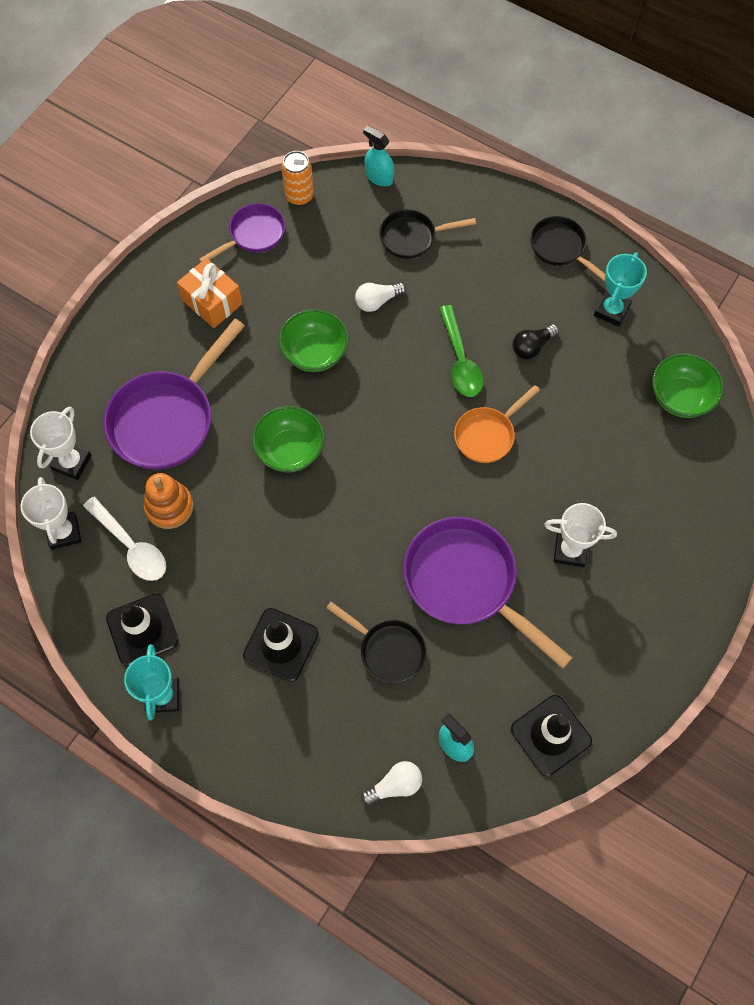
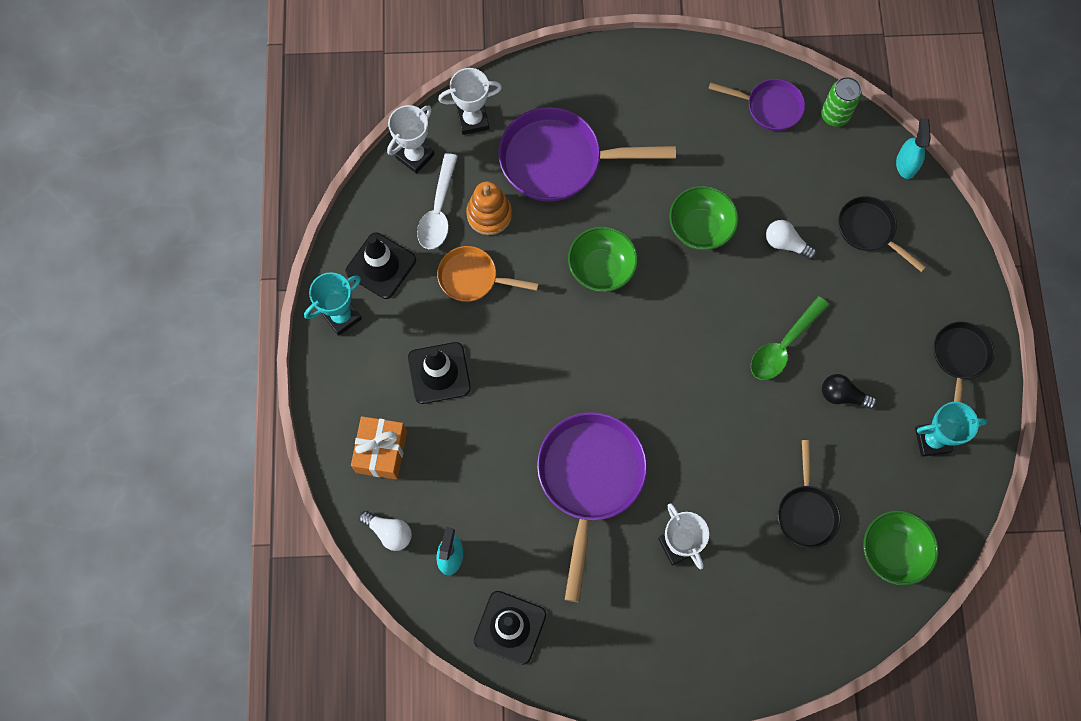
camera: 55 degrees right, 5 degrees up
orange gift [177,258,243,328] -> orange gift moved to [351,416,407,480]
orange can [281,151,314,206] -> green can [821,77,862,127]
black pan [326,602,426,683] -> black pan moved to [778,440,840,548]
orange pan [454,385,540,463] -> orange pan moved to [437,246,539,302]

